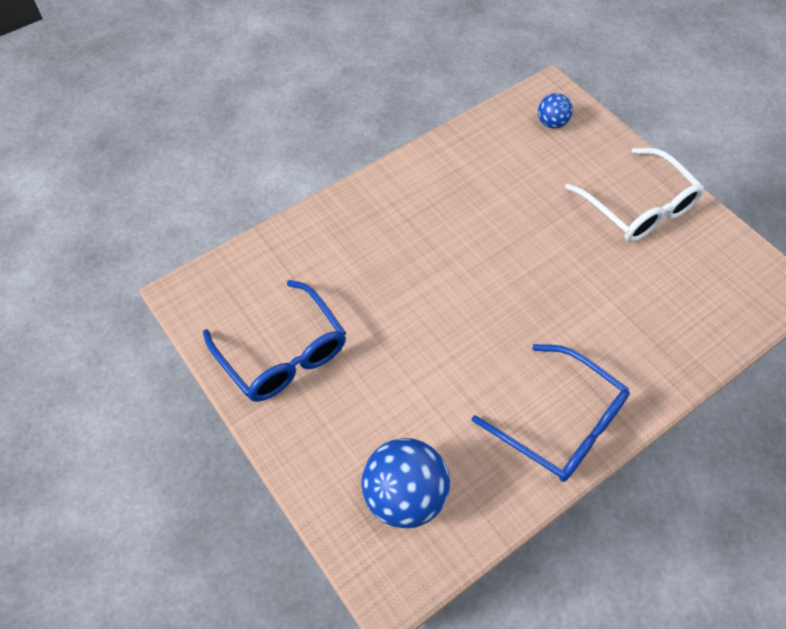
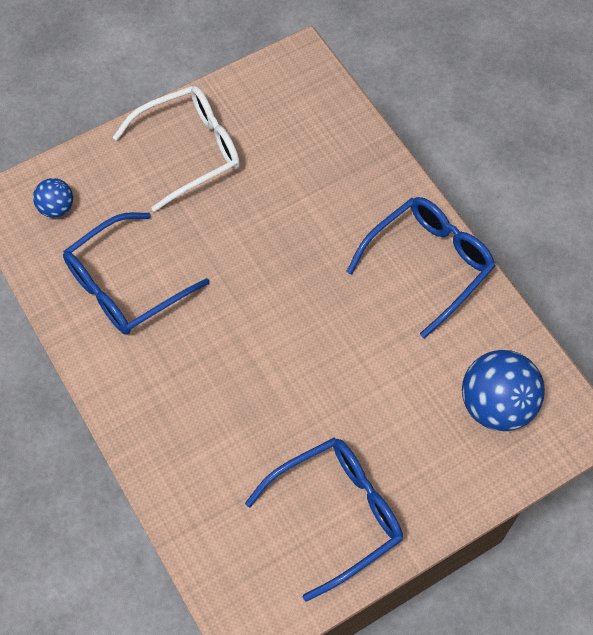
camera: 85 degrees left, 5 degrees up
none -> blue glasses [63,212,209,335]

